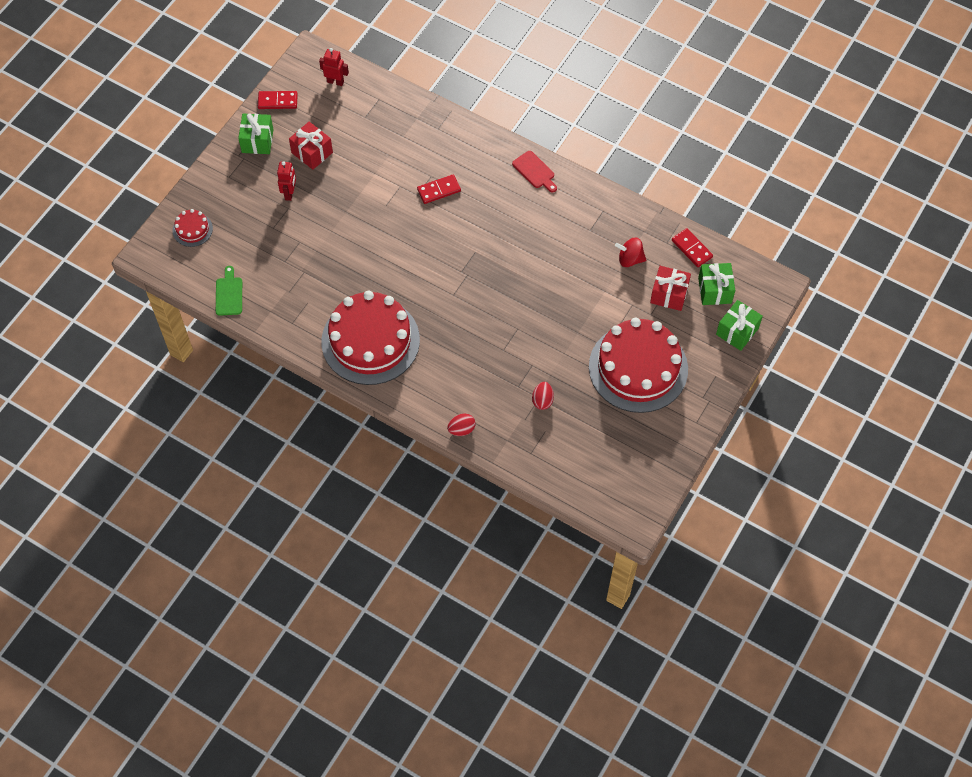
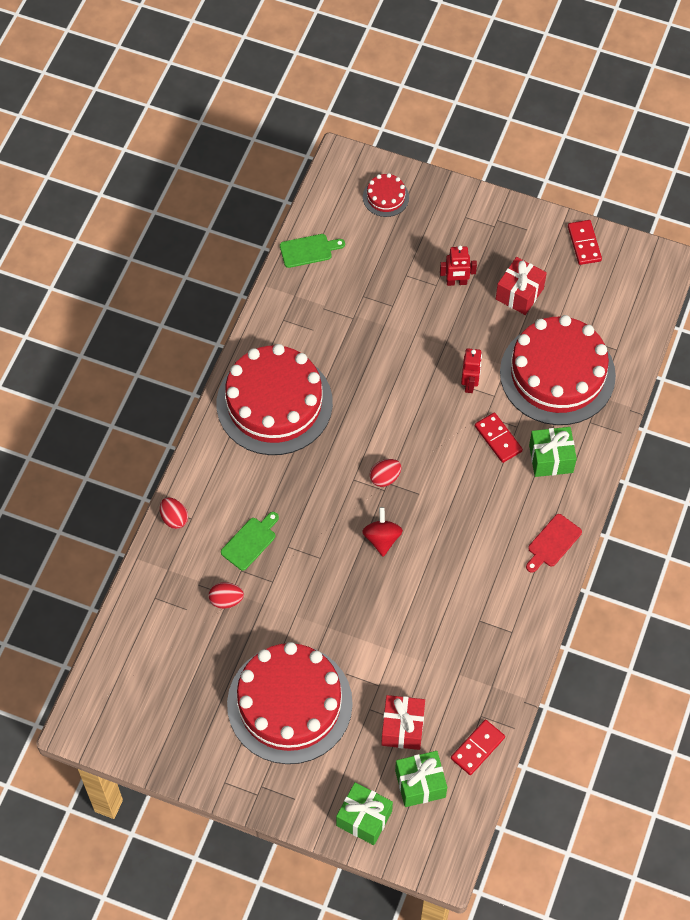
camera: 80 degrees right, 0 degrees up
green gift [238,113,274,154] -> green gift moved to [529,427,577,477]
red robot [319,48,349,86] -> red robot moved to [461,348,482,393]
red spinning top [615,238,646,267] -> red spinning top moved to [362,507,403,557]
none -> green cutting board [221,512,279,571]
none -> red egg [370,459,401,487]
none -> red cake [500,315,616,425]

